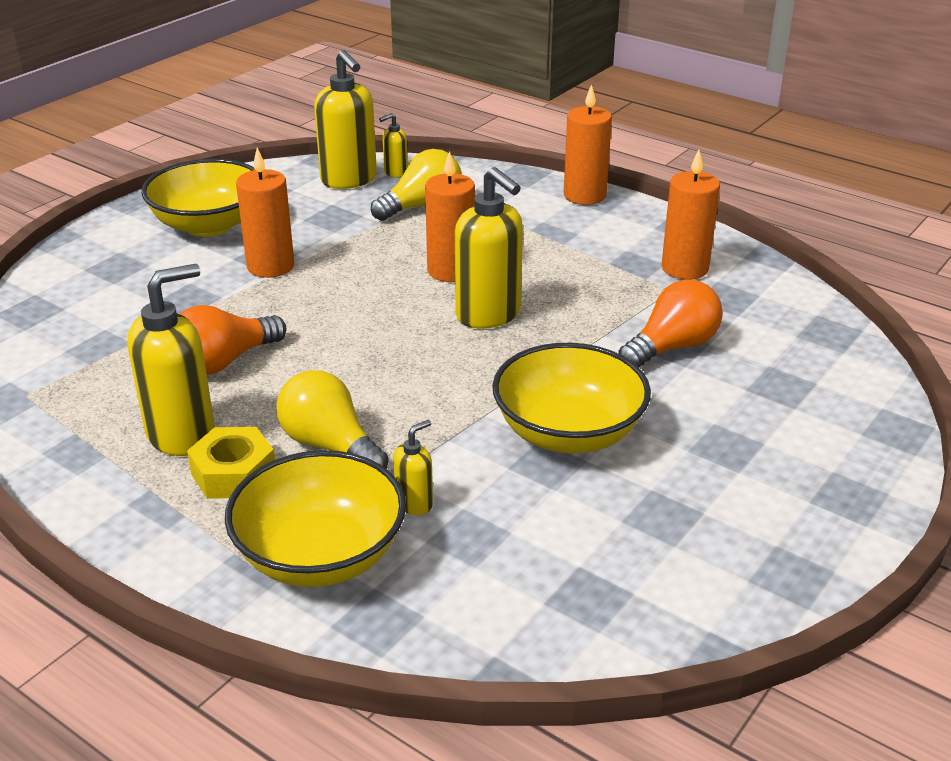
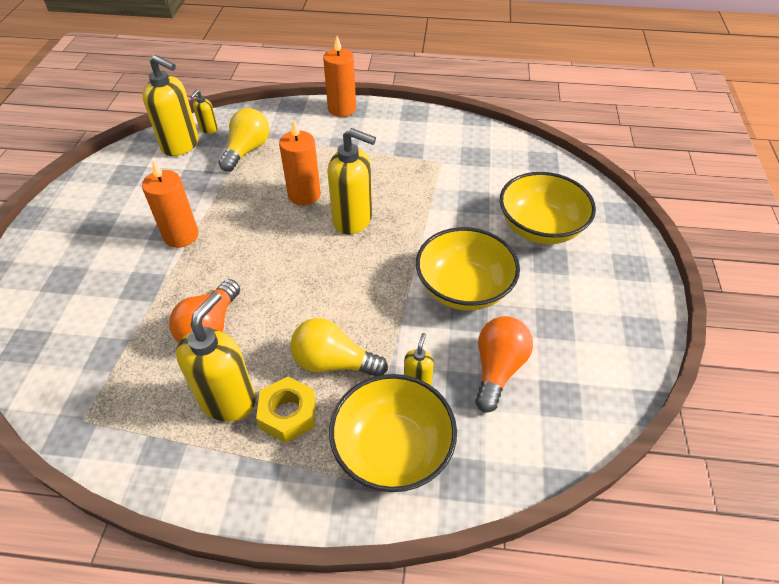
camera: 30 degrees left, 15 degrees up
yellow bowl [141,159,255,237] -> yellow bowl moved to [500,172,596,244]
orange light bulb [618,279,723,368] -> orange light bulb moved to [475,316,533,412]
orange candle [661,150,720,280] -> none

